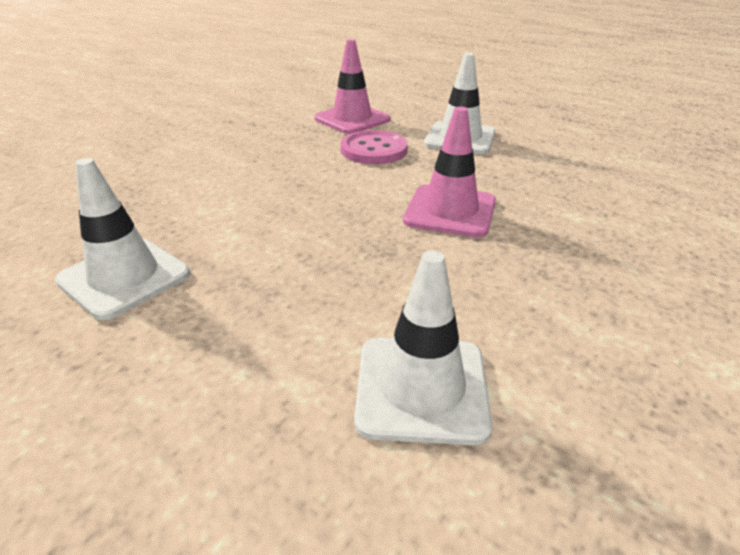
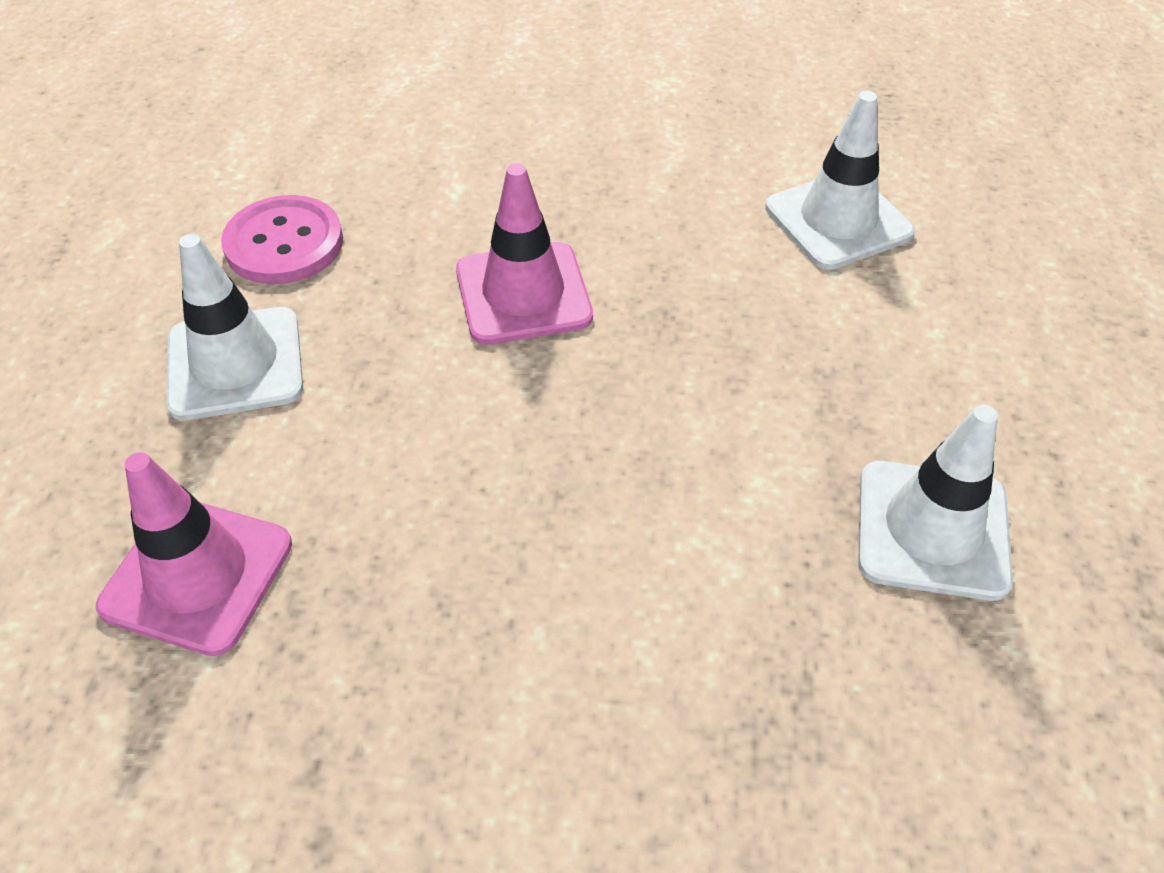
camera: 120 degrees left, 15 degrees up
pink button [341,130,408,164] -> pink button moved to [221,195,343,284]

